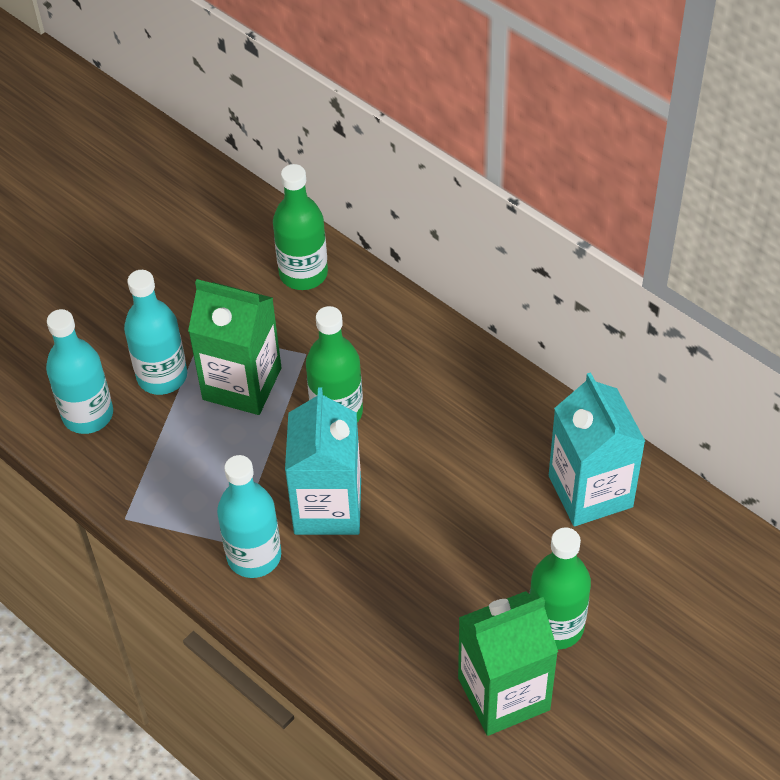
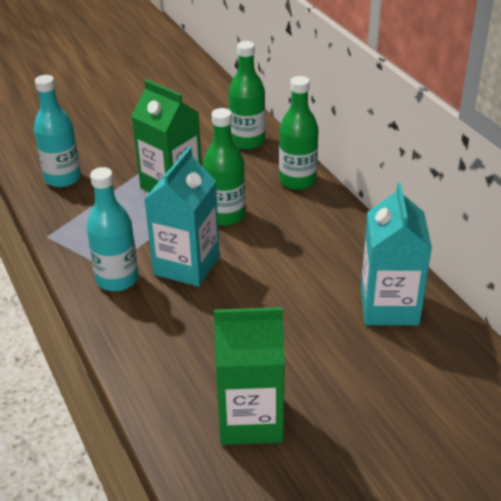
camera: 20 degrees right, 15 degrees down
turquoise bottle [124,270,187,395] -> none
green bottle [530,527,591,650] -> green bottle moved to [279,76,319,190]

